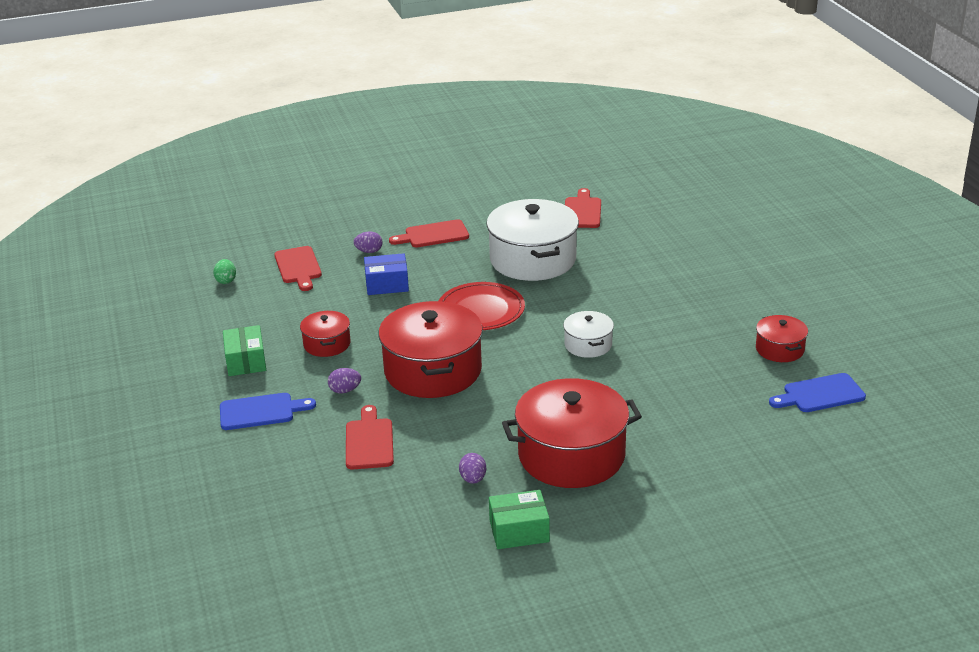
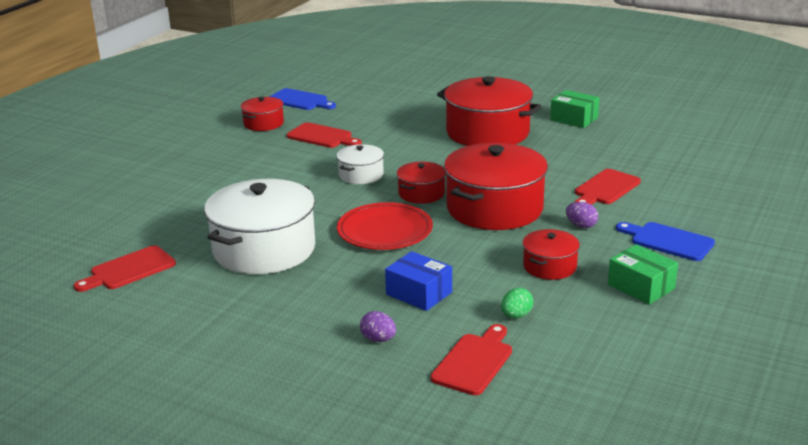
camera: 135 degrees left, 5 degrees down
green egg [213,259,236,284] -> green egg moved to [501,288,533,318]
green box [223,325,266,376] -> green box turned 75 degrees counterclockwise [608,244,678,305]
red cutting board [389,219,469,247] -> red cutting board moved to [287,122,362,148]
purple egg [459,453,486,484] -> none
none -> red pot [397,162,446,204]

